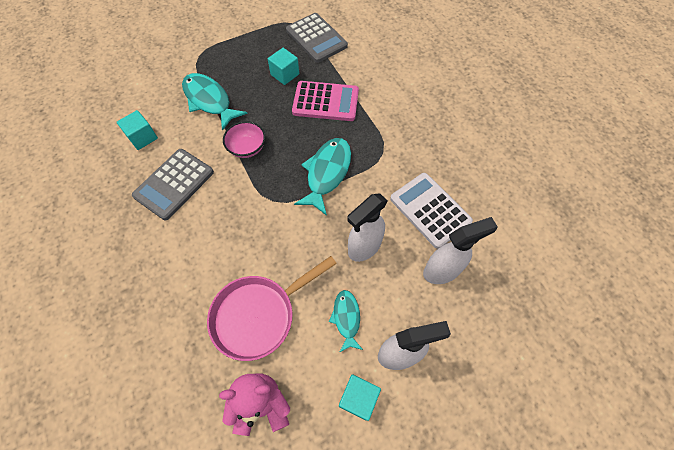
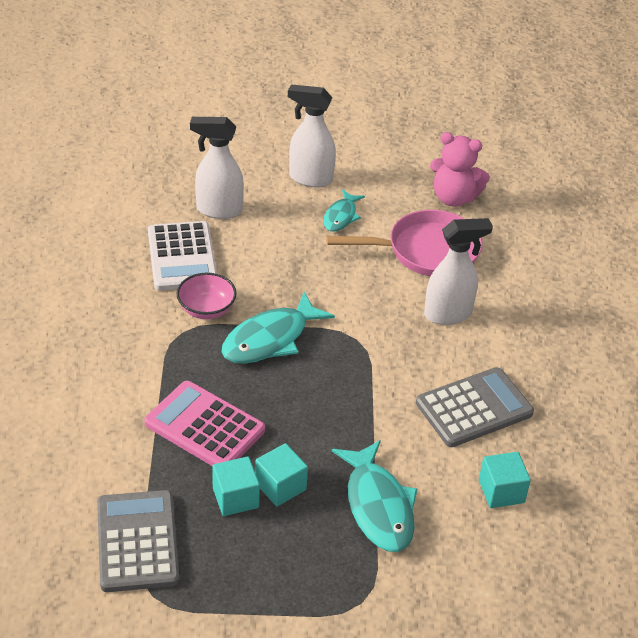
camera: 155 degrees left, 20 degrees down
pink bowl [223,121,265,158] -> pink bowl moved to [176,273,237,319]
turquoise cube [339,374,381,421] -> turquoise cube moved to [255,443,308,506]
white spray bottle [347,193,388,262] -> white spray bottle moved to [424,218,493,325]

